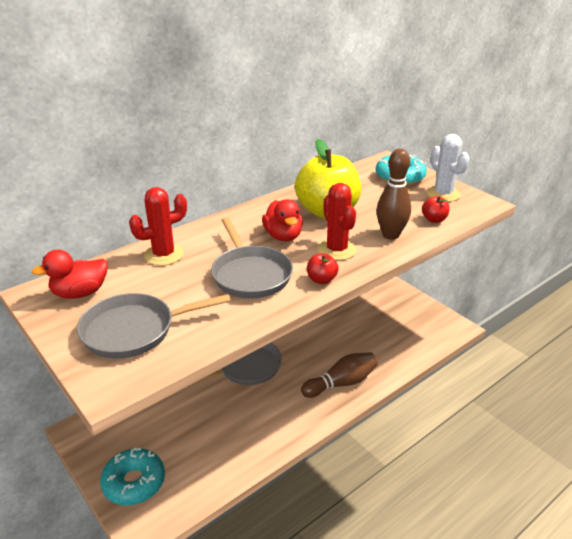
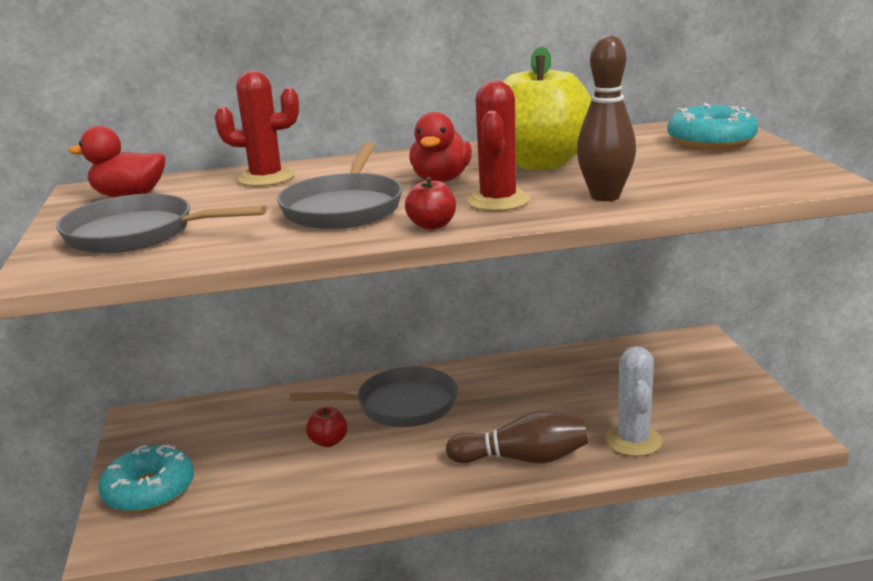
camera: 30 degrees right, 10 degrees down
red apple [422,196,450,223] -> red apple moved to [306,407,348,447]
white cactus [427,134,469,202] -> white cactus moved to [605,346,662,456]

